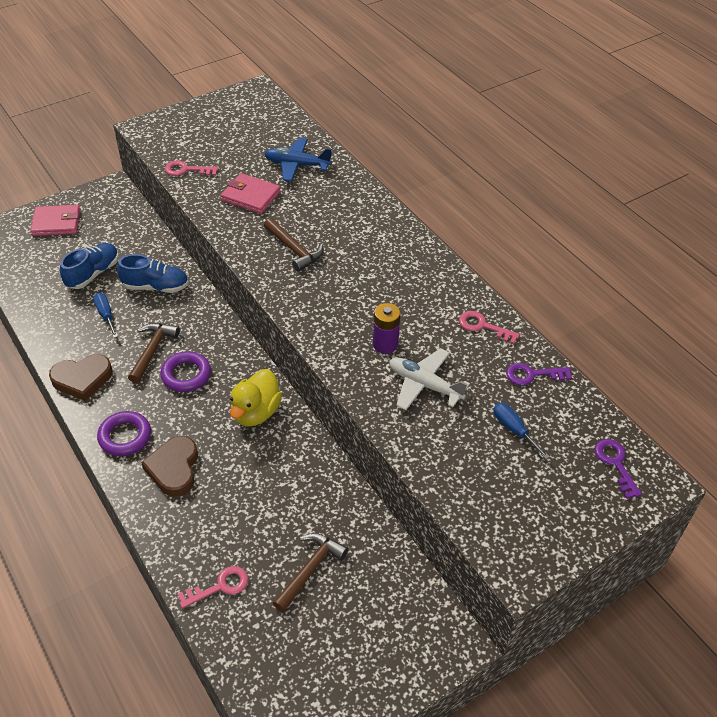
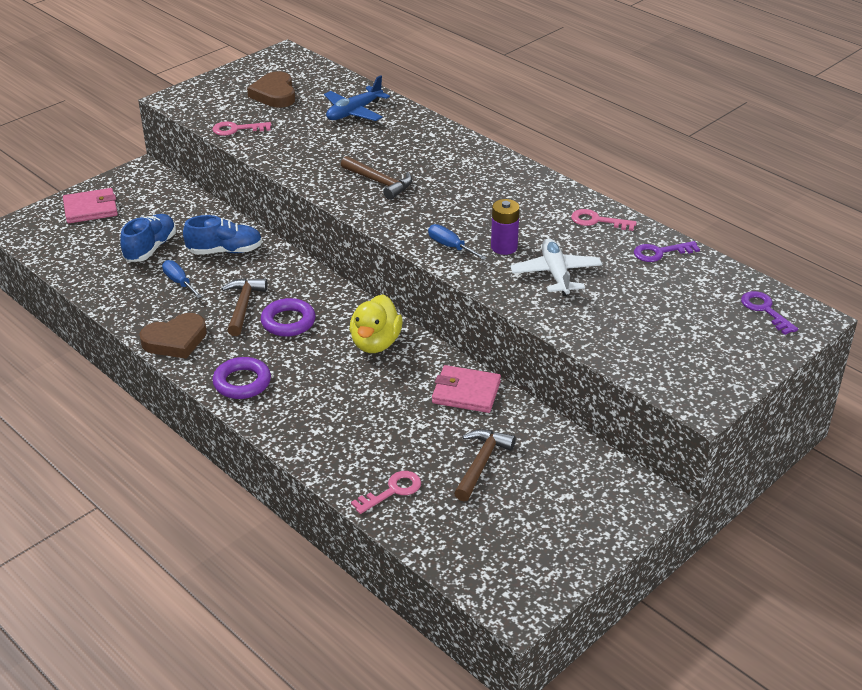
camera: 10 degrees left, 10 degrees down
brown heart [141,436,198,497] -> brown heart moved to [247,71,295,108]
pink wallet [221,173,281,214] -> pink wallet moved to [432,365,501,413]
blue plane [264,137,332,182] -> blue plane turned 45 degrees counterclockwise [324,75,390,121]
white plane [389,348,470,410] -> white plane turned 60 degrees clockwise [510,238,602,296]
blue screwdriver [494,403,550,459] -> blue screwdriver moved to [428,224,487,260]

